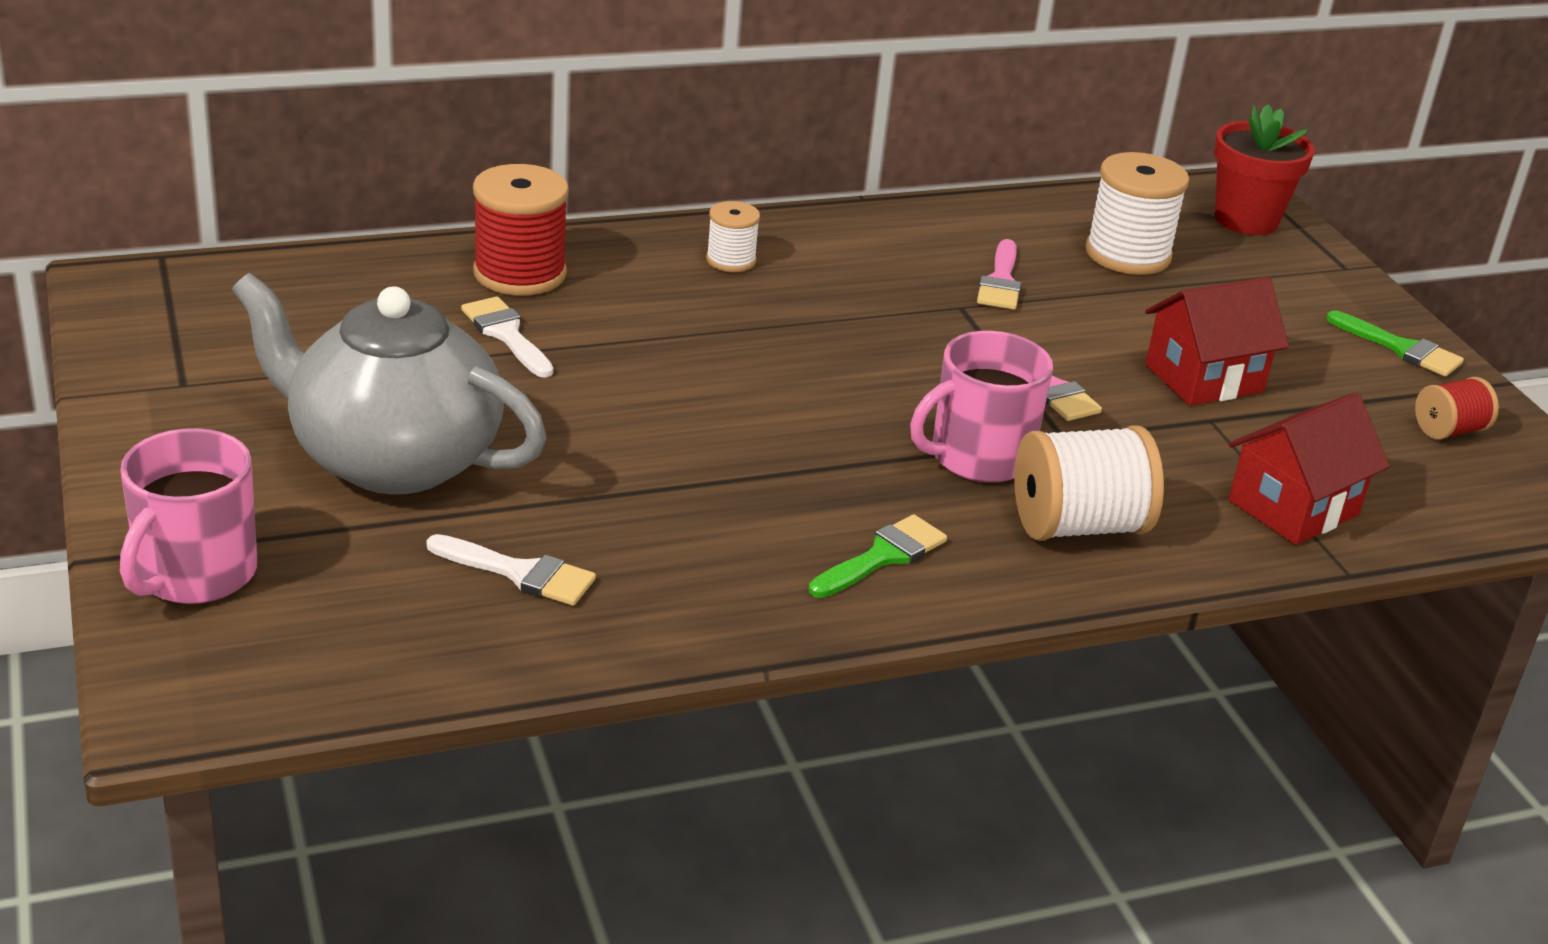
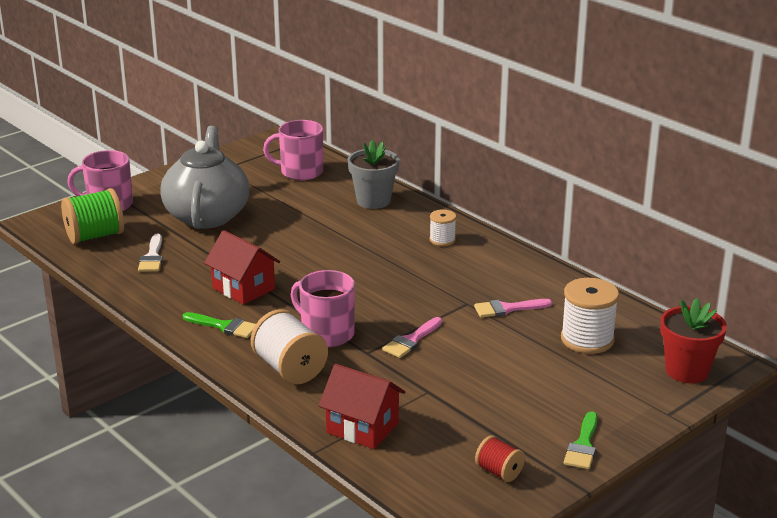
camera: 70 degrees right, 5 degrees down
white brush [461,296,553,378] -> none
red spool [473,164,569,296] -> grey flower pot [347,140,399,209]
red house [1145,277,1289,406] -> red house moved to [204,230,280,305]
none -> green spool [61,188,124,244]
none -> pink mug [263,120,323,180]

